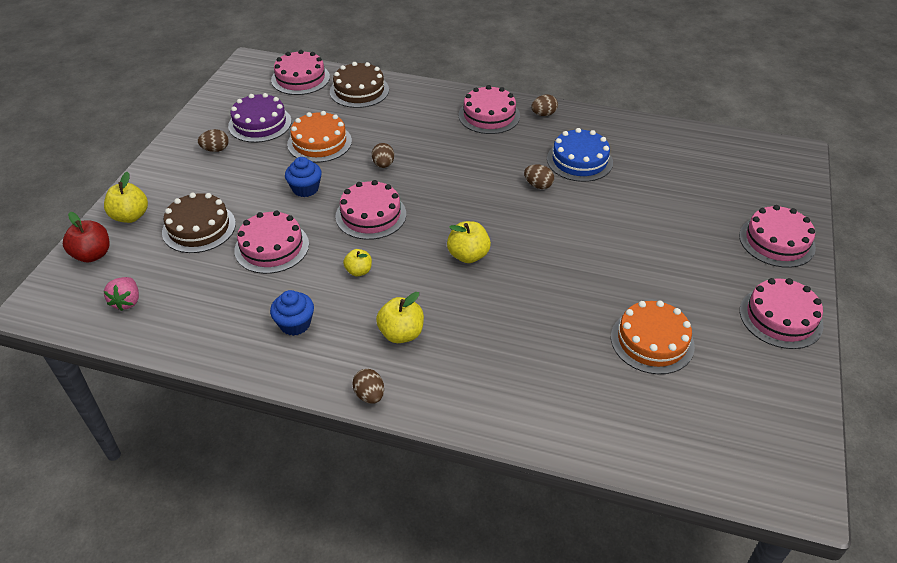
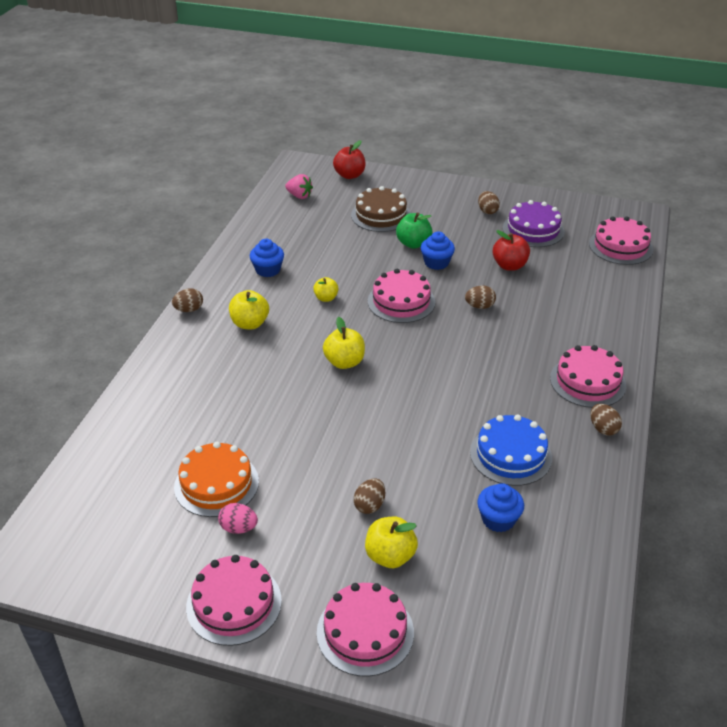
camera: 90 degrees right, 5 degrees down
yellow apple [104,172,148,223] -> yellow apple moved to [365,517,418,568]
pink strawberry [104,277,139,311] -> pink strawberry turned 150 degrees counterclockwise [285,174,313,199]
pink cake [234,210,309,274] -> none
orange cake [287,111,352,163] -> red apple [493,230,530,271]
brown cake [330,62,389,108] -> none
brown egg [524,164,554,189] -> brown egg moved to [354,478,385,514]
none -> pink egg [218,503,258,534]
none -> green apple [396,213,432,249]
none -> blue cupcake [477,483,524,532]

